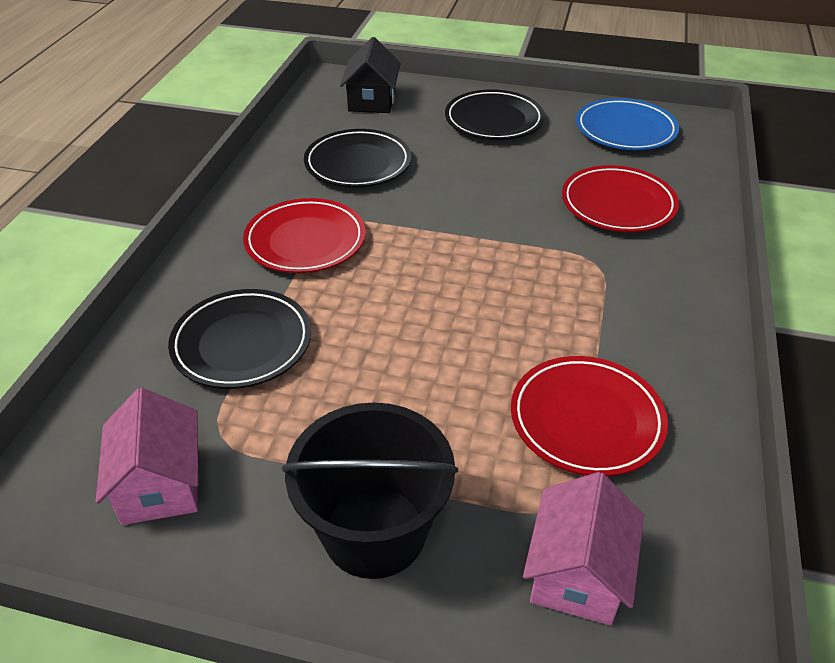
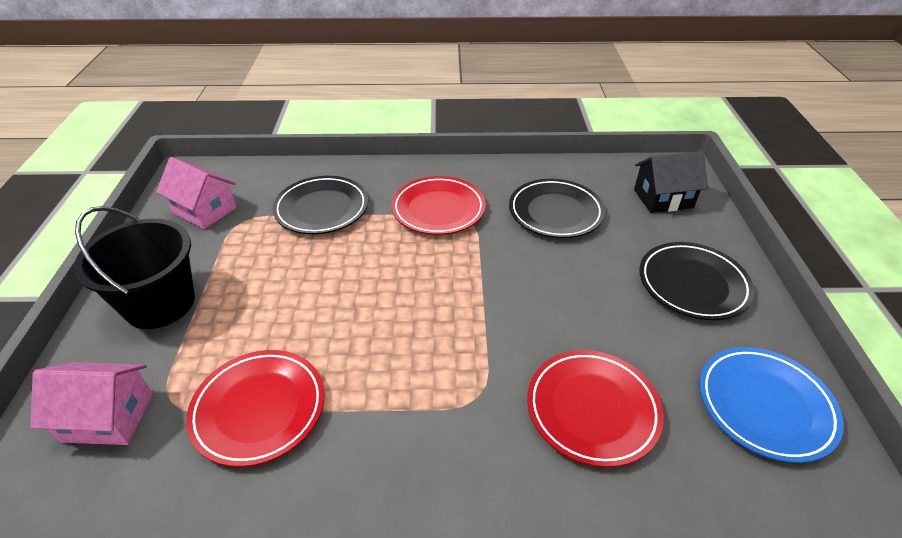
camera: 75 degrees right, 0 degrees up
pink house [96,388,198,525] -> pink house turned 60 degrees clockwise [156,157,237,229]

